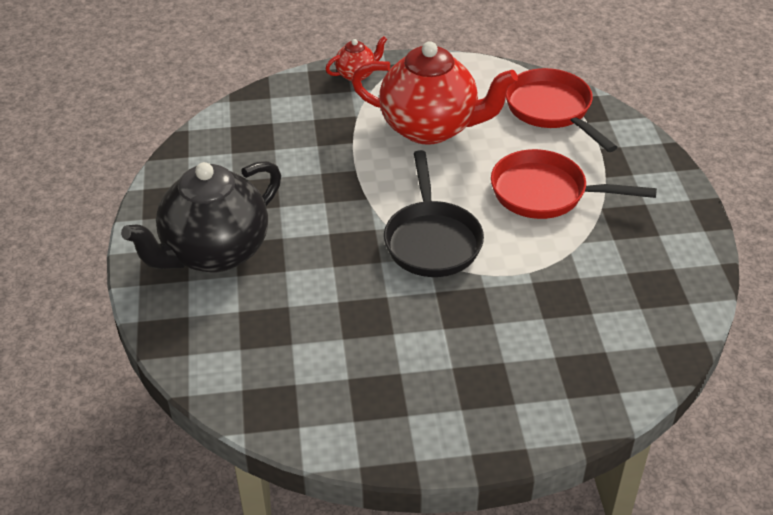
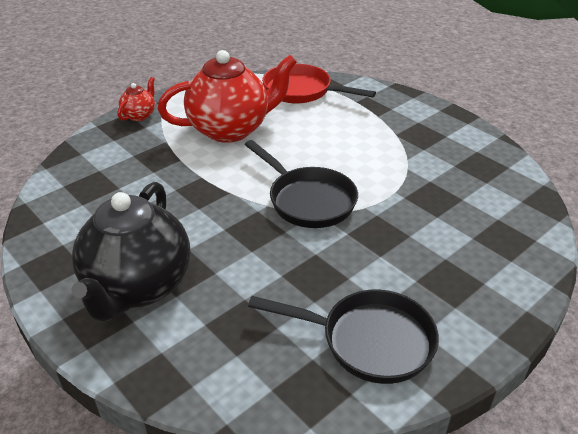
camera: 35 degrees left, 5 degrees down
red pan [491,149,657,219] -> none
none -> black pan [248,290,439,384]

